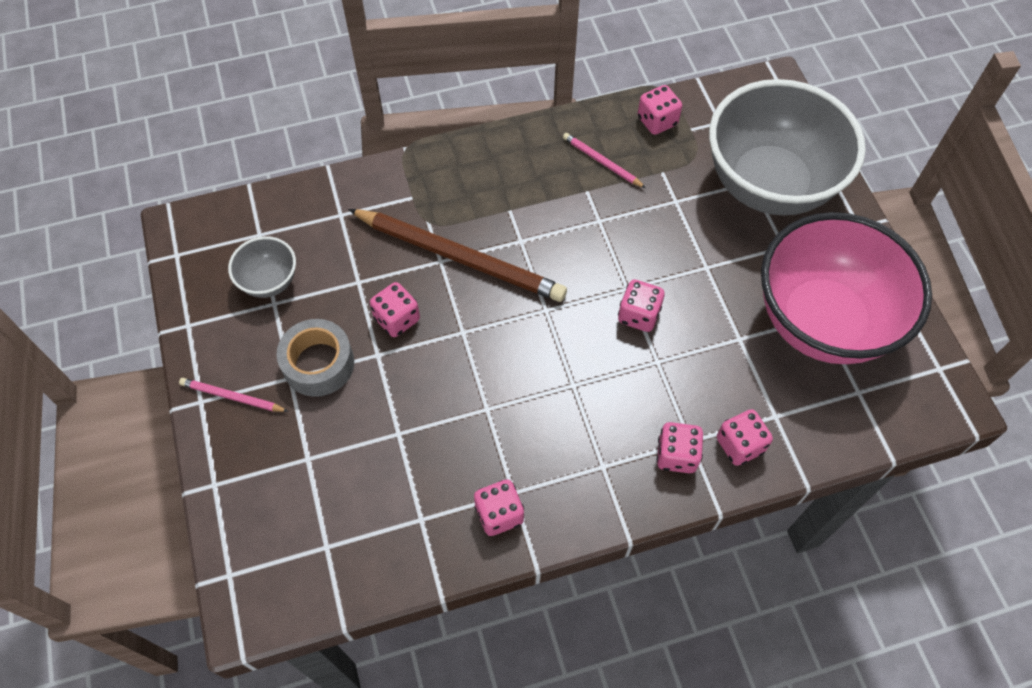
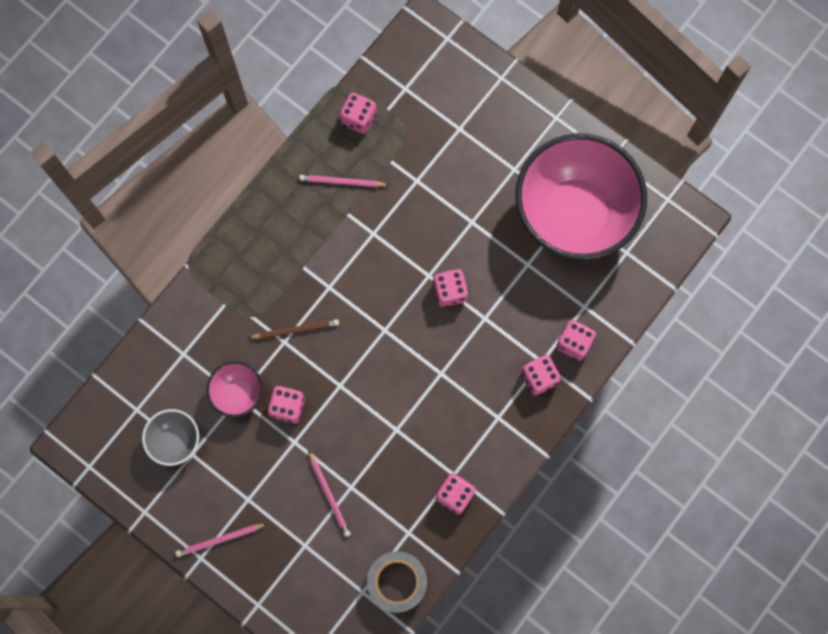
camera: 35 degrees left, 15 degrees up
grey tape [276,319,354,397] -> grey tape moved to [367,551,427,613]
brown pencil [348,209,567,302] -> brown pencil [248,319,339,339], size x0.45
grey bowl [709,79,866,216] -> none
none -> pink bowl [206,361,263,417]
none -> pink pencil [308,450,351,537]

